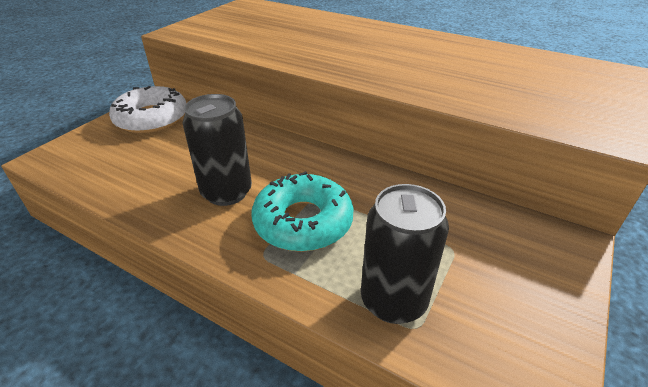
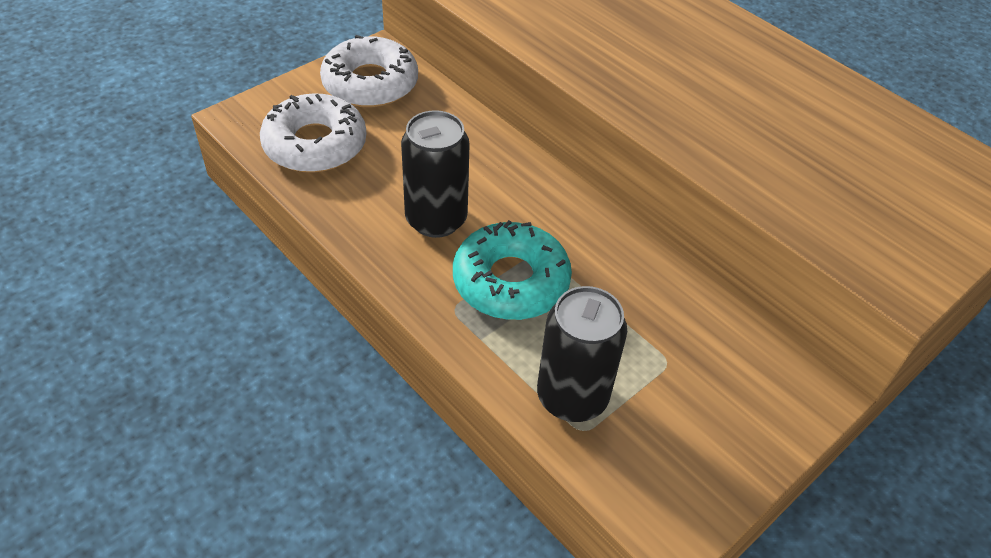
camera: 15 degrees right, 10 degrees up
none -> white donut [260,93,366,173]

